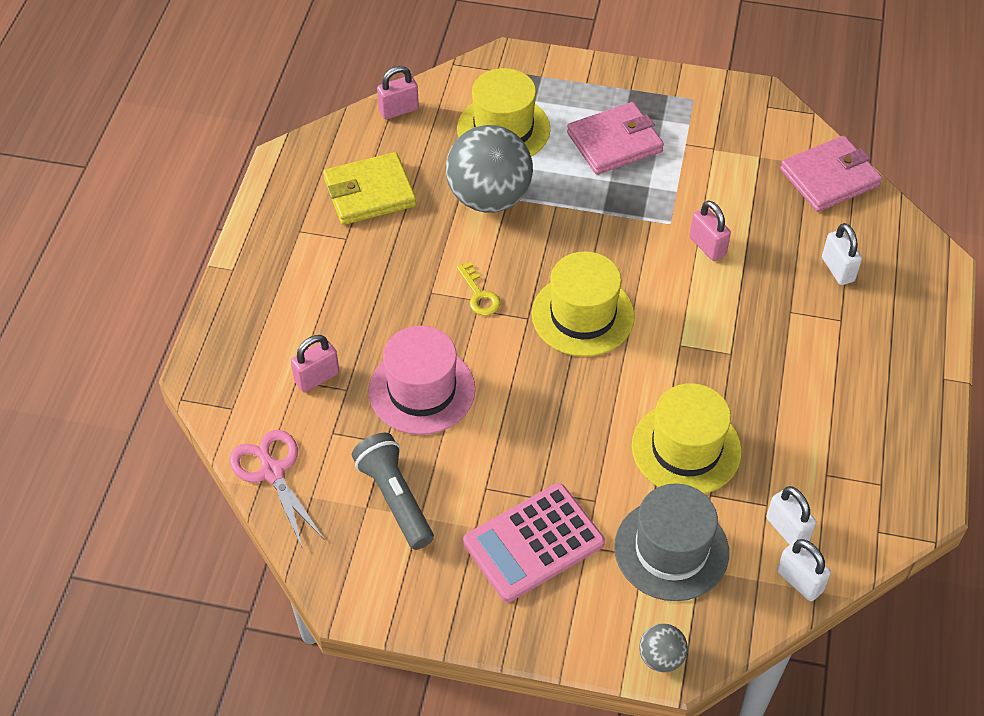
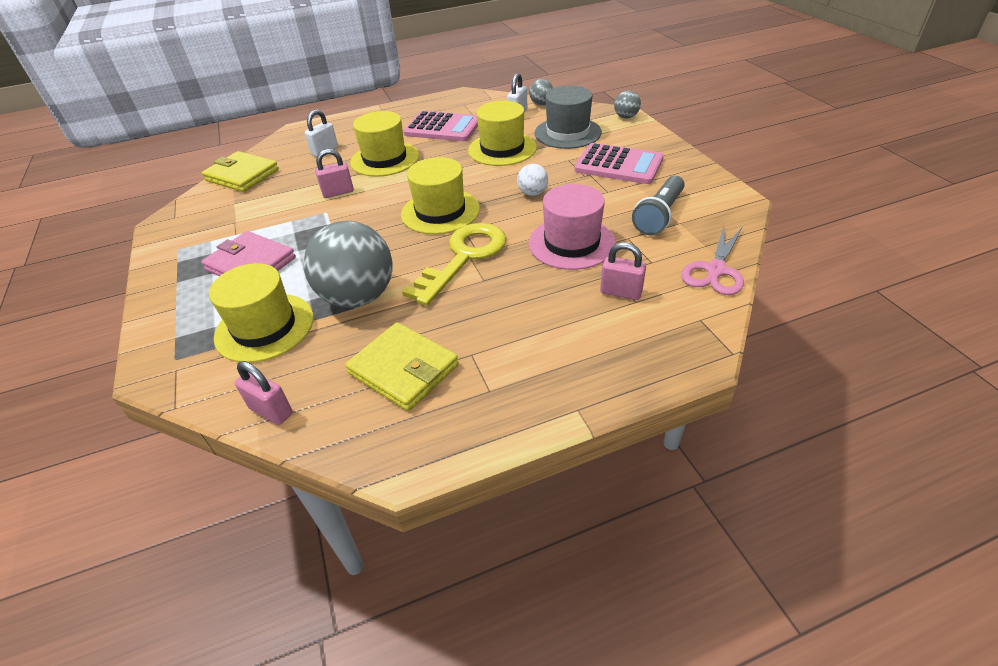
camera: 120 degrees left, 10 degrees down
yellow key [457,262,501,316] -> yellow key [402,223,507,306], size x2.23
pink padlock [689,201,731,261] -> pink padlock turned 45 degrees clockwise [315,149,354,198]
white padlock [777,539,831,601] -> grey ball [529,79,553,106]
pink wallet [780,136,882,212] -> yellow wallet [202,151,279,192]
none -> yellow hat [350,111,419,177]
none -> pink calculator [403,111,478,141]
none -> white ball [517,164,548,196]

